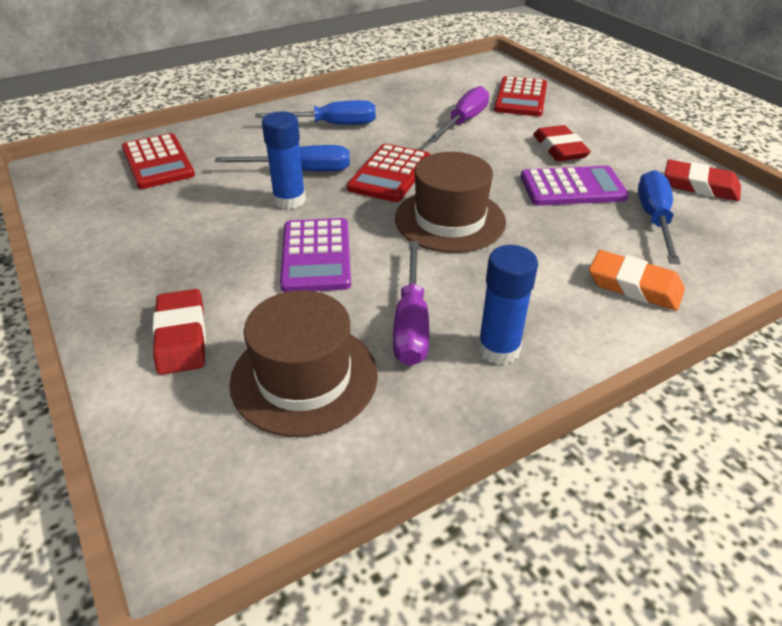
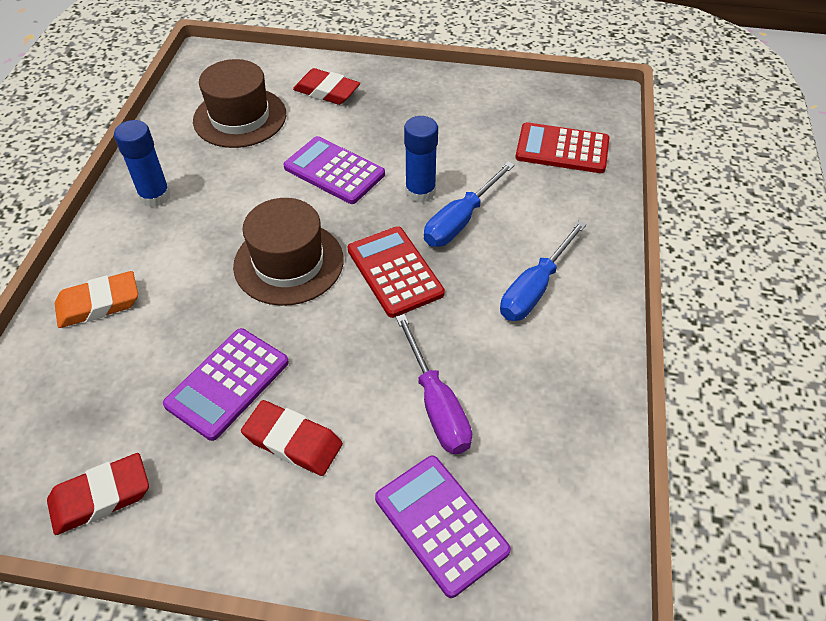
camera: 130 degrees right, 10 degrees up
purple screwdriver [393,241,429,366] -> none
red calculator [494,76,547,116] -> purple calculator [375,456,511,598]
blue screwdriver [638,170,680,264] -> none

